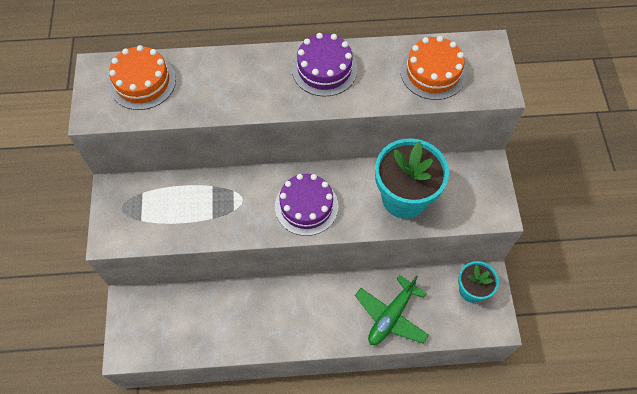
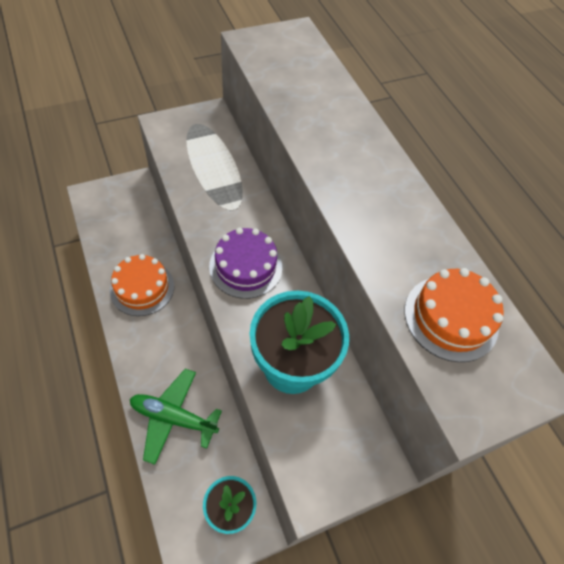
camera: 65 degrees right, 5 degrees down
orange cake [109,45,176,110] -> orange cake moved to [110,254,174,316]
purple cake [292,33,358,96] -> none

